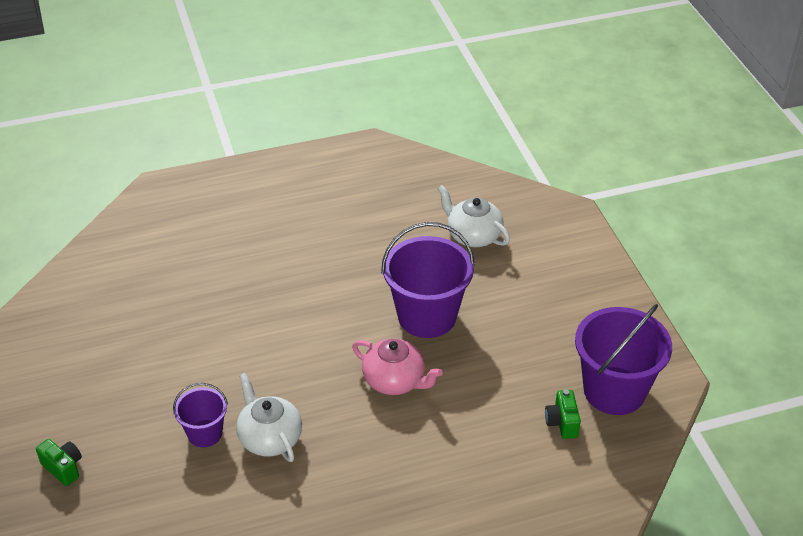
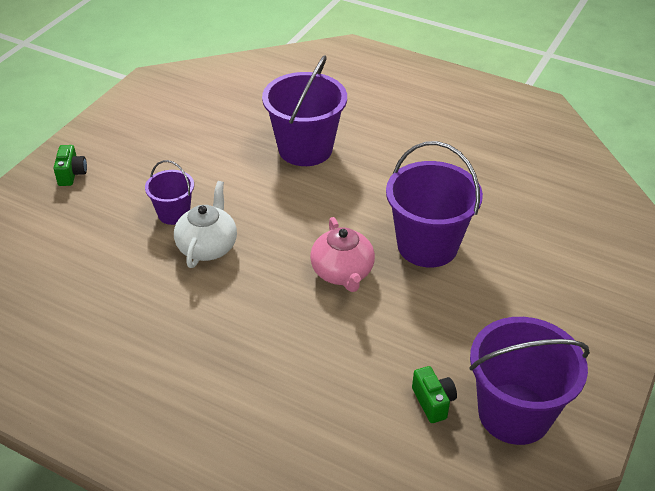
camera: 45 degrees right, 0 degrees up
white teapot [437,185,510,247] -> none
green camera [545,390,581,439] -> green camera turned 120 degrees clockwise [412,366,457,423]
none -> purple bucket [262,55,347,166]

